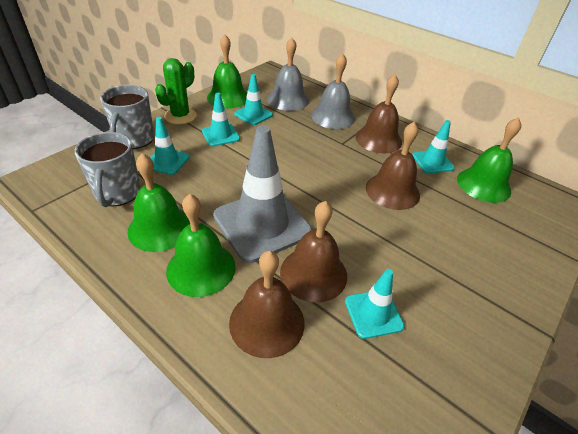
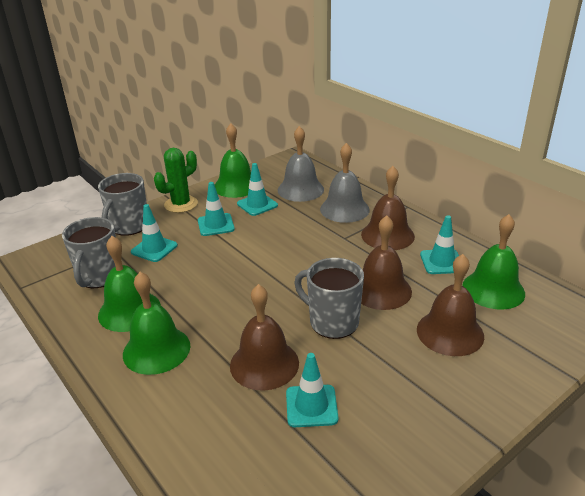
camera: 15 degrees right, 10 degrees down
grey traffic cone [213,125,312,263] -> none
brown bell [229,251,304,358] -> brown bell moved to [417,254,484,356]
none -> grey mug [295,258,364,339]

